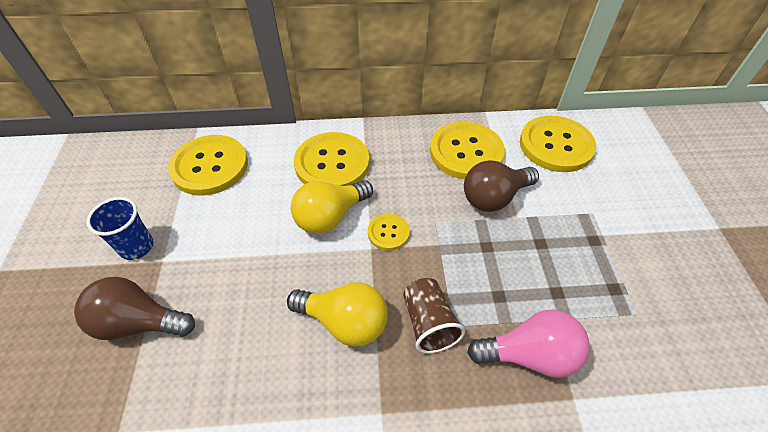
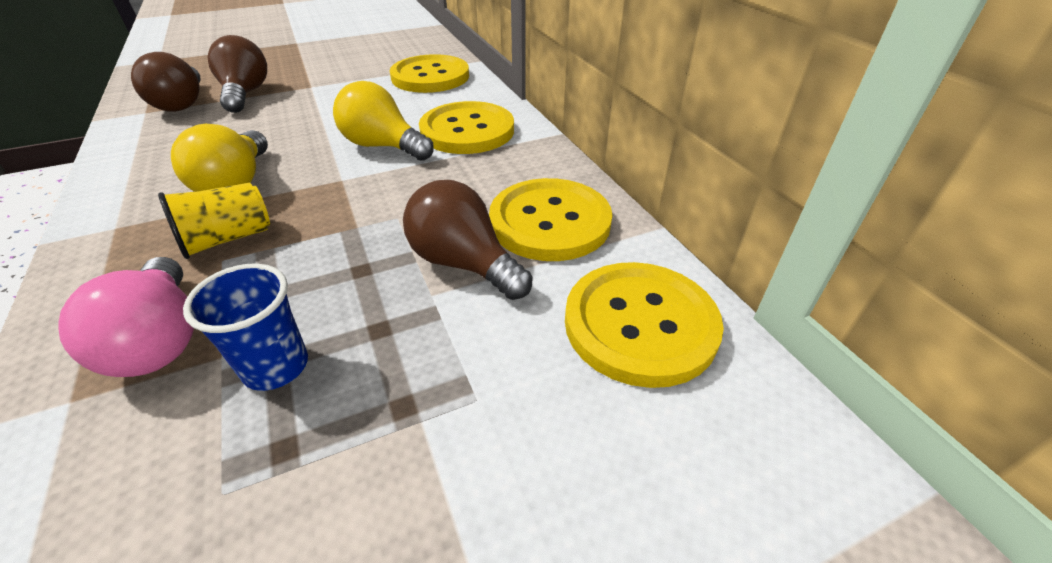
camera: 70 degrees right, 10 degrees down
blue cup [86,197,153,260] -> blue cup moved to [183,264,308,391]
yellow button [368,214,410,251] -> none
brown cup [403,278,465,354] -> yellow cup [158,183,270,259]
none -> brown light bulb [131,52,201,112]

